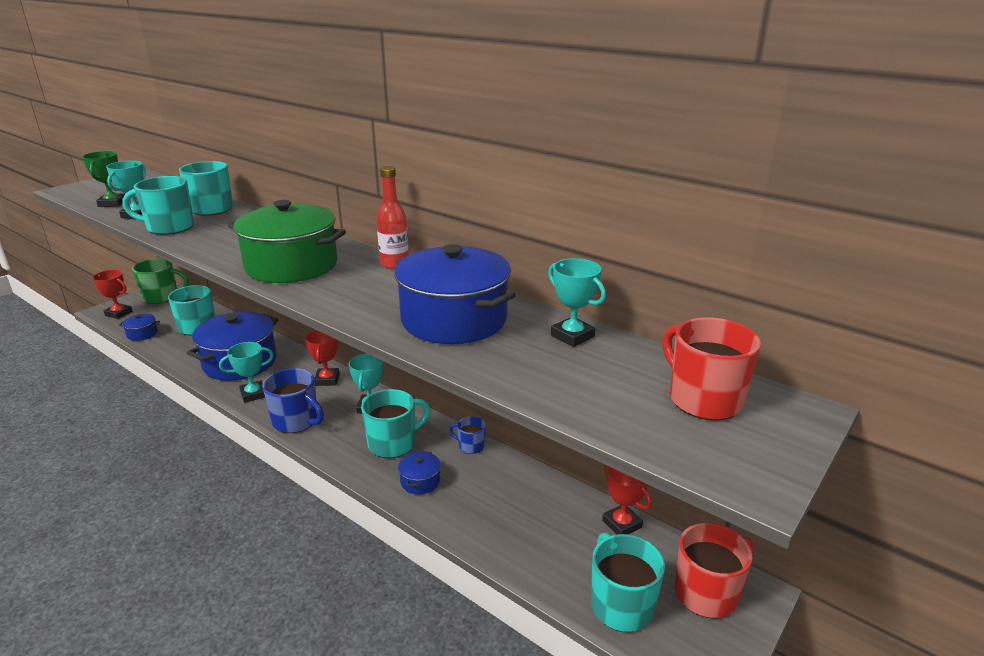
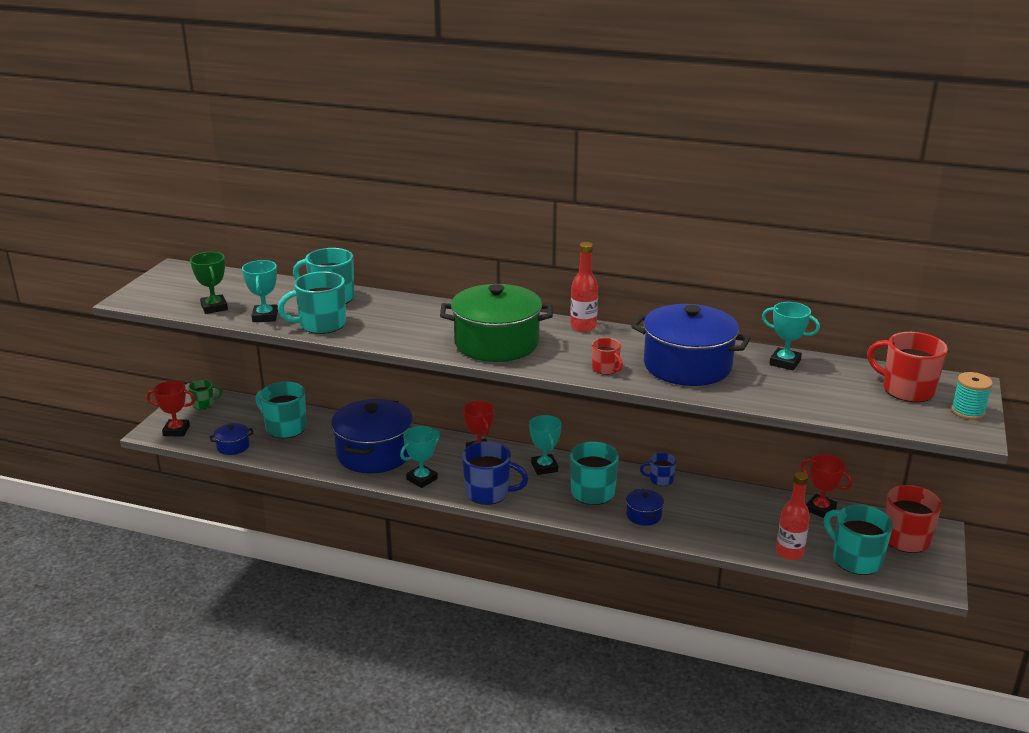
camera: 20 degrees left, 0 degrees up
green mug [132,258,189,304] -> green mug [188,380,222,410], size x0.55
none -> red mug [592,338,623,375]
none -> red bottle [776,472,810,560]
none -> turquoise spool [951,372,993,420]

